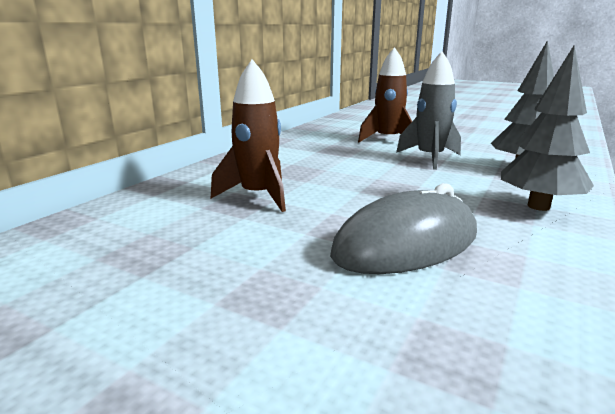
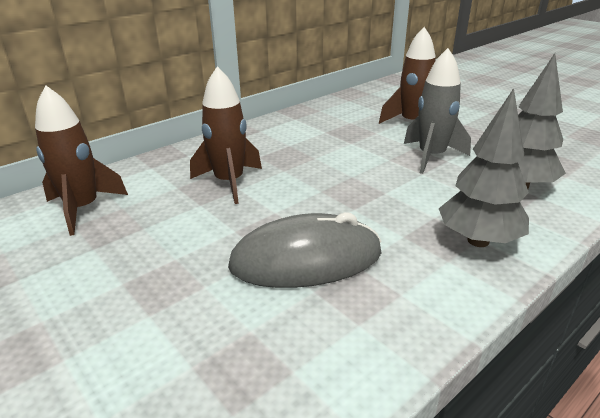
camera: 20 degrees right, 10 degrees up
none -> brown rocket [35,86,128,236]

